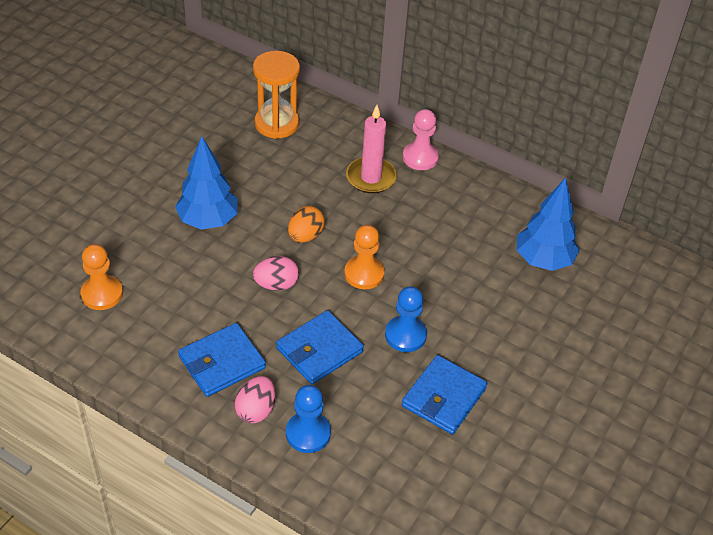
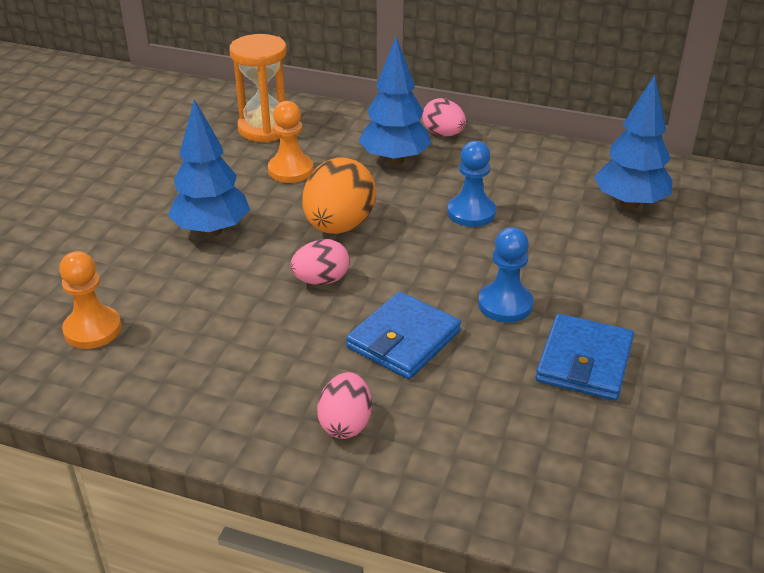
camera: 10 degrees left, 10 degrees down
blue wallet [178,323,266,397] -> none
blue pawn [286,385,331,453] -> blue pawn moved to [447,141,496,227]
orange egg [288,206,325,243] -> orange egg [302,157,376,234], size x1.66
orange pawn [344,225,384,289] -> orange pawn moved to [268,101,313,183]
pink candle [346,105,397,193] -> blue tree [358,37,431,165]
pink pawn [403,109,439,170] -> pink egg [422,98,466,136]

